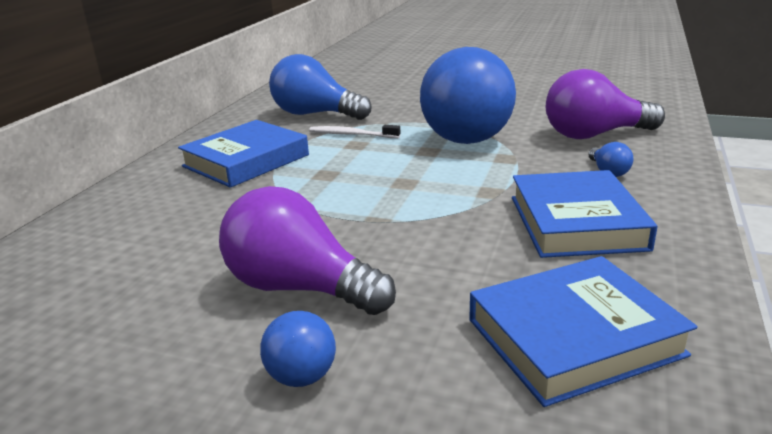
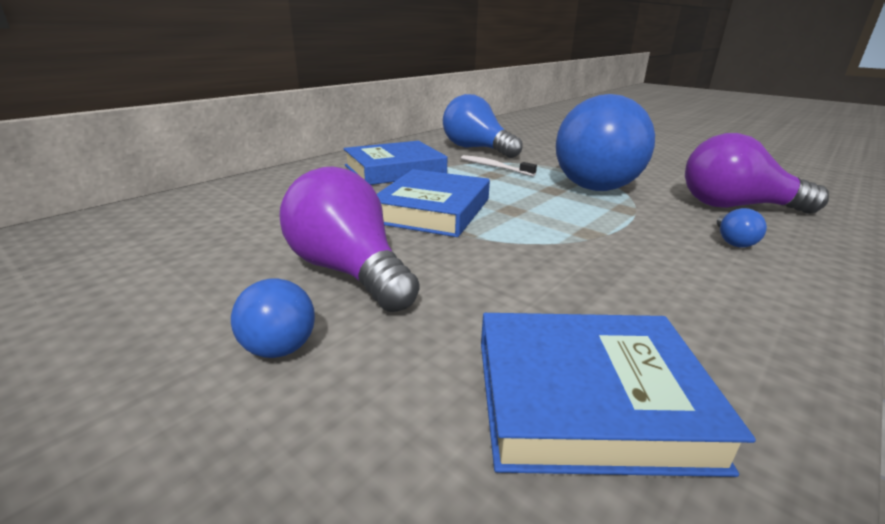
camera: 20 degrees right, 0 degrees up
blue book [512,170,657,258] -> blue book moved to [377,169,490,237]

